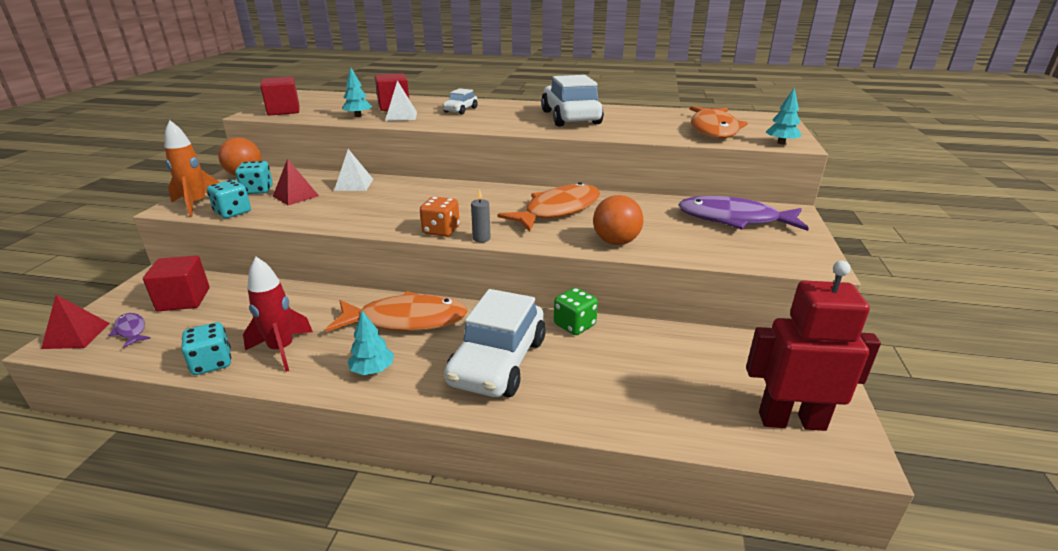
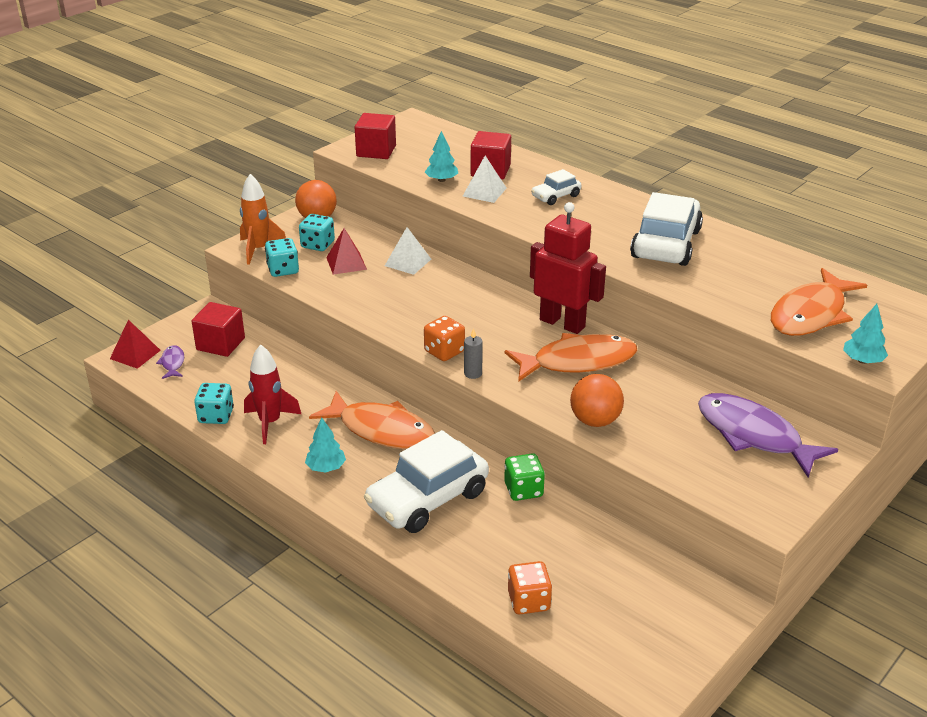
camera: 30 degrees right, 5 degrees up
red robot [746,261,881,431] -> red robot moved to [530,202,606,334]
none -> orange dice [508,561,552,614]

